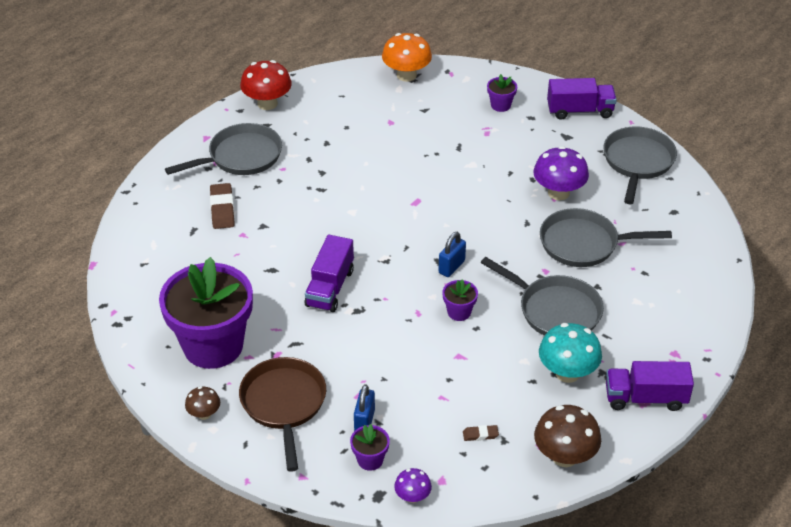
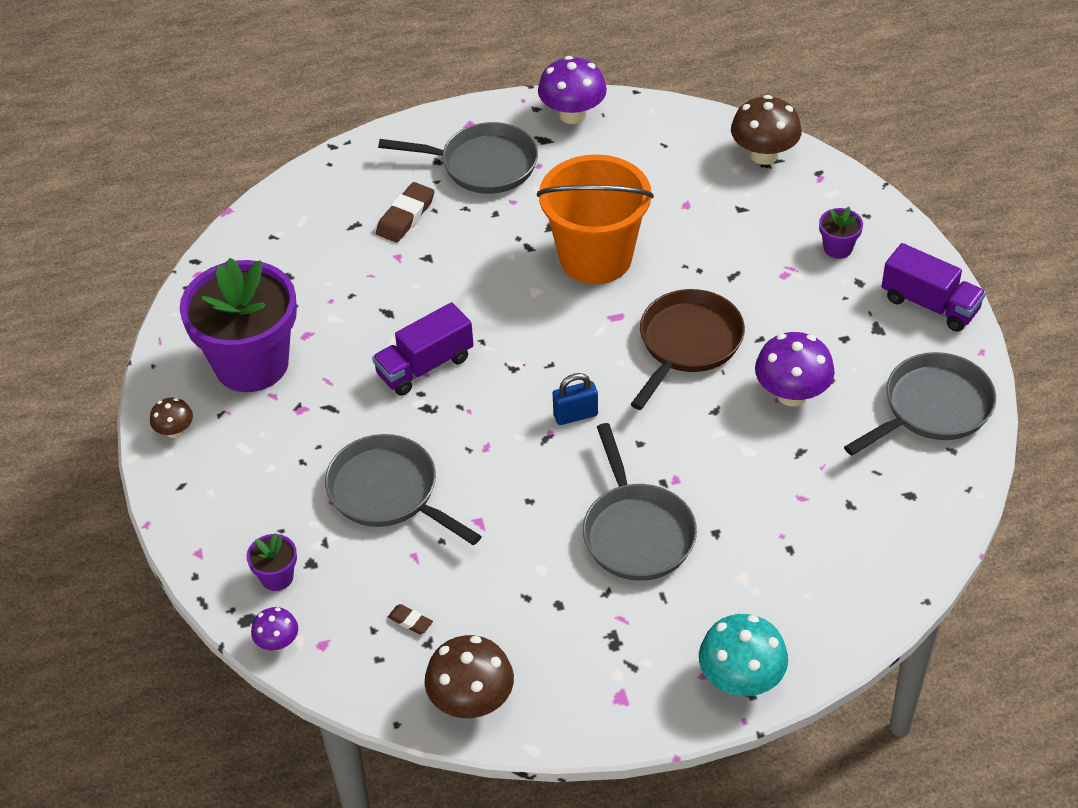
camera: 40 degrees right, 5 degrees up
brown pan [239,357,326,472] -> brown pan moved to [631,289,745,410]
red mushroom [240,60,292,110] -> purple mushroom [538,56,607,124]
blue padlock [354,384,375,431] -> none
orange mushroom [382,33,432,82] -> brown mushroom [731,95,802,165]
purple flower pot [442,279,478,321] -> none
turquoise mushroom [539,323,602,383] -> turquoise mushroom moved to [699,614,788,696]
grey pan [540,208,672,267] -> grey pan moved to [325,434,482,545]
purple truck [606,361,694,411] -> none
none -> orange bucket [537,154,654,284]

